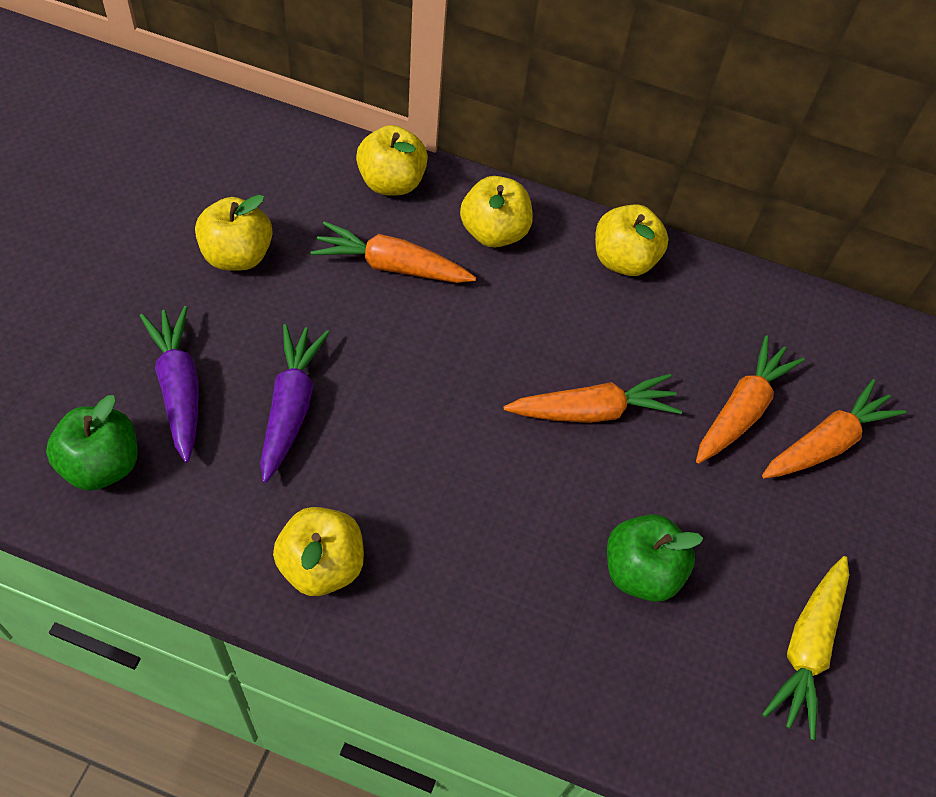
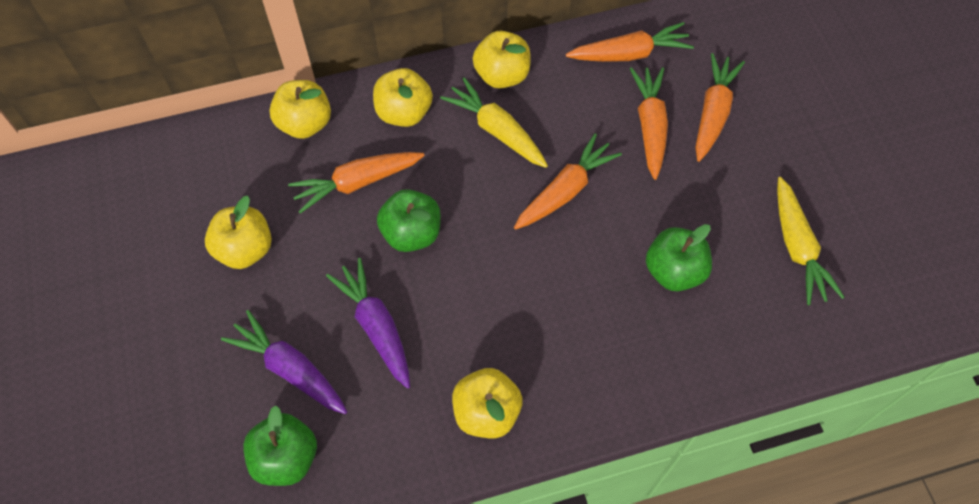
camera: 30 degrees left, 5 degrees up
none -> green apple [377,189,441,252]
none -> yellow carrot [440,77,548,168]
none -> orange carrot [566,22,694,62]

